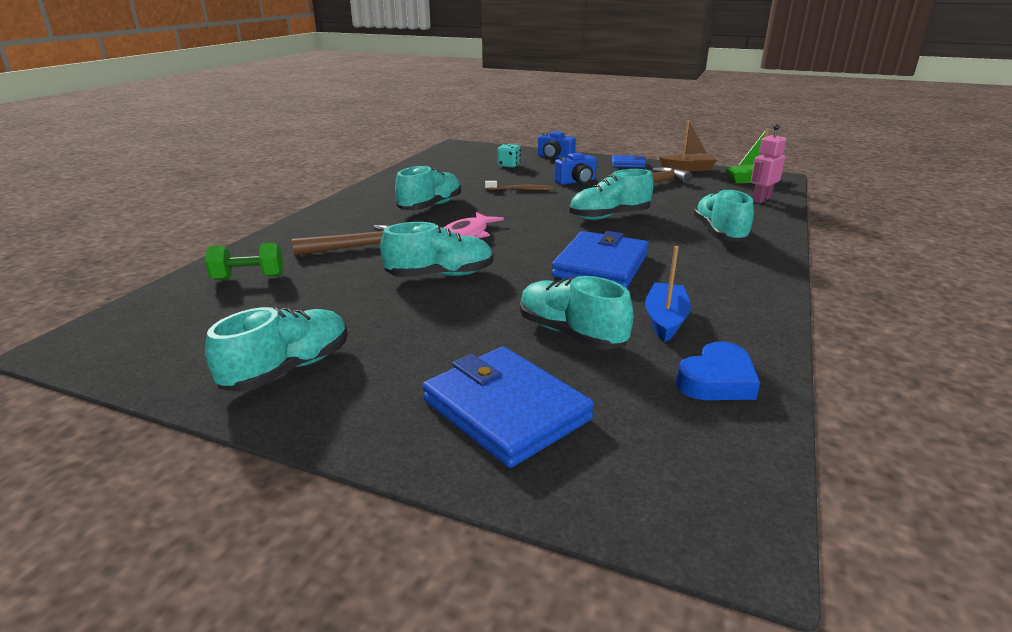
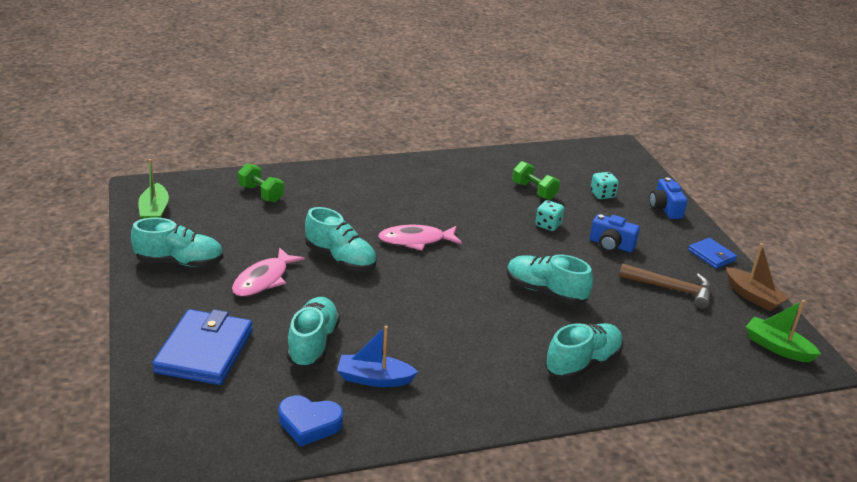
camera: 50 degrees right, 5 degrees up
brown hammer [292,225,389,256] -> none
turquoise shoe [395,166,461,210] -> none
brown toothbrush [485,181,553,190] -> turquoise dice [535,200,564,231]
blue wallet [552,231,649,288] -> none
blue boat [645,246,691,342] -> blue boat turned 150 degrees counterclockwise [337,326,418,387]
pink robot [751,124,786,203] -> none
none -> green boat [138,159,169,219]
none -> pink fish [232,247,305,297]
none -> green dumbbell [512,161,560,200]

